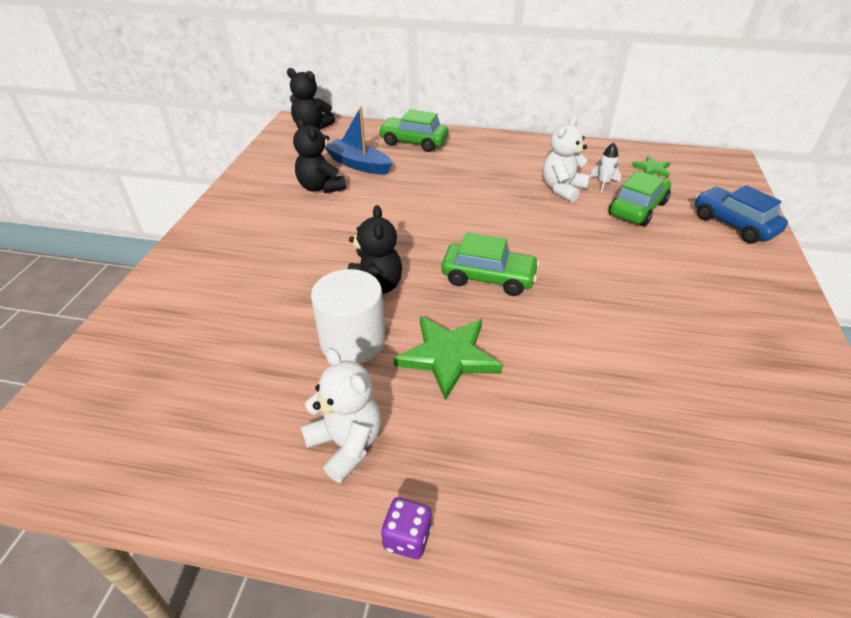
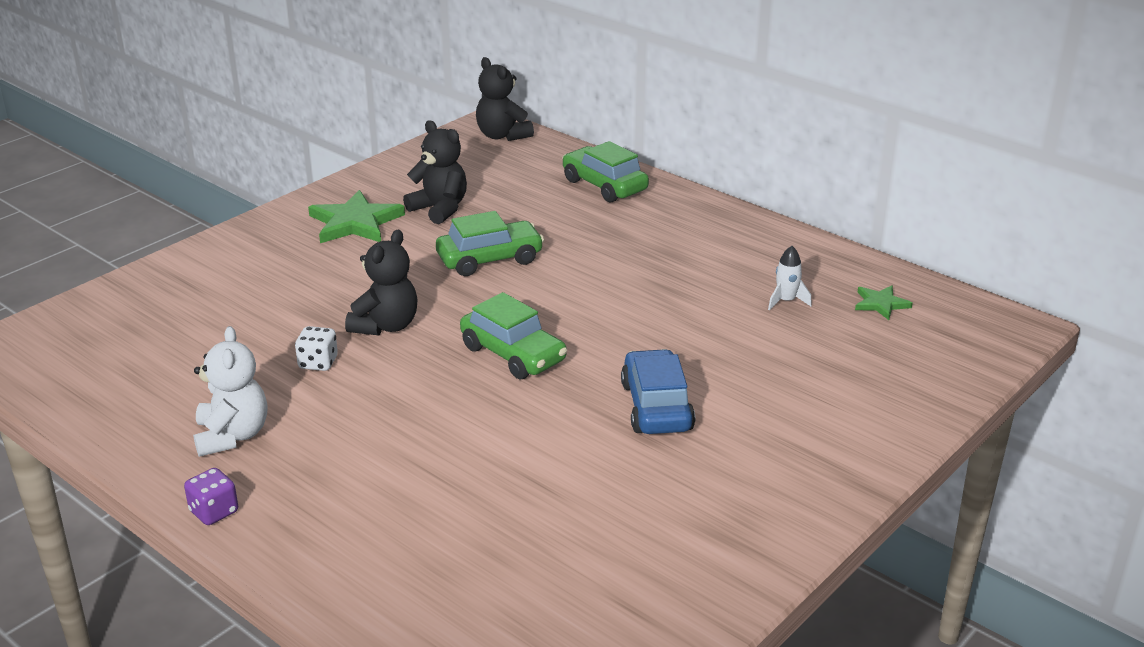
camera: 30 degrees right, 10 degrees down
black teddy bear [293,118,346,193] -> black teddy bear turned 135 degrees clockwise [403,120,467,224]
white cylinder [311,269,385,364] -> white dice [295,326,338,371]
blue boat [325,107,393,175] -> none
green star [394,316,503,401] -> green star moved to [308,190,405,243]
white teddy bear [543,116,590,202] -> none
green car [609,171,671,226] -> green car moved to [436,211,544,276]
blue car [695,185,788,244] -> blue car moved to [621,349,695,434]

